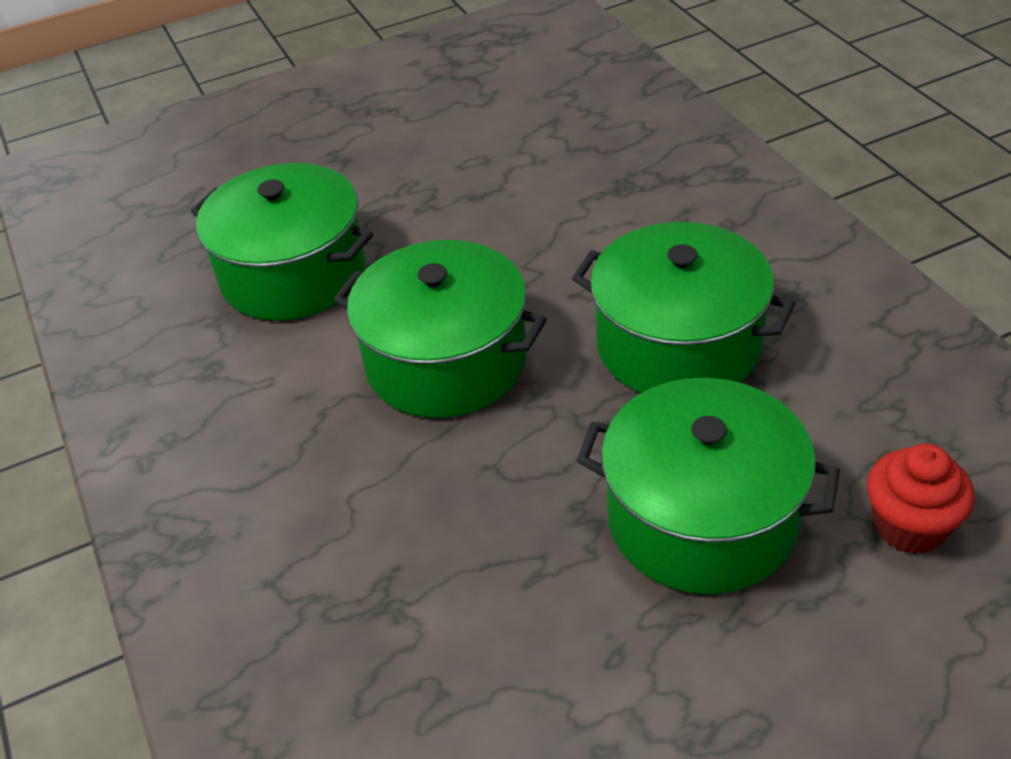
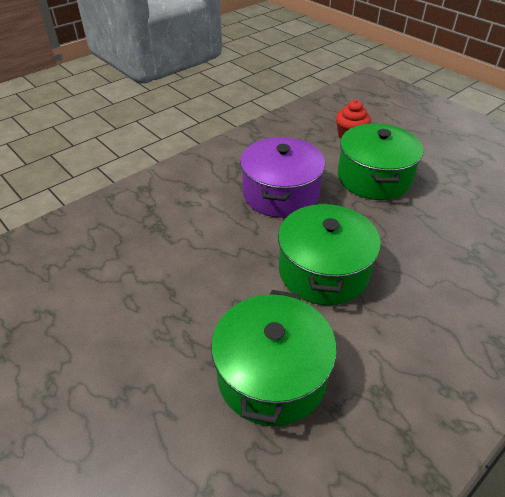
camera: 110 degrees left, 0 degrees up
green pot [572,222,795,393] -> purple pot [240,137,325,218]

